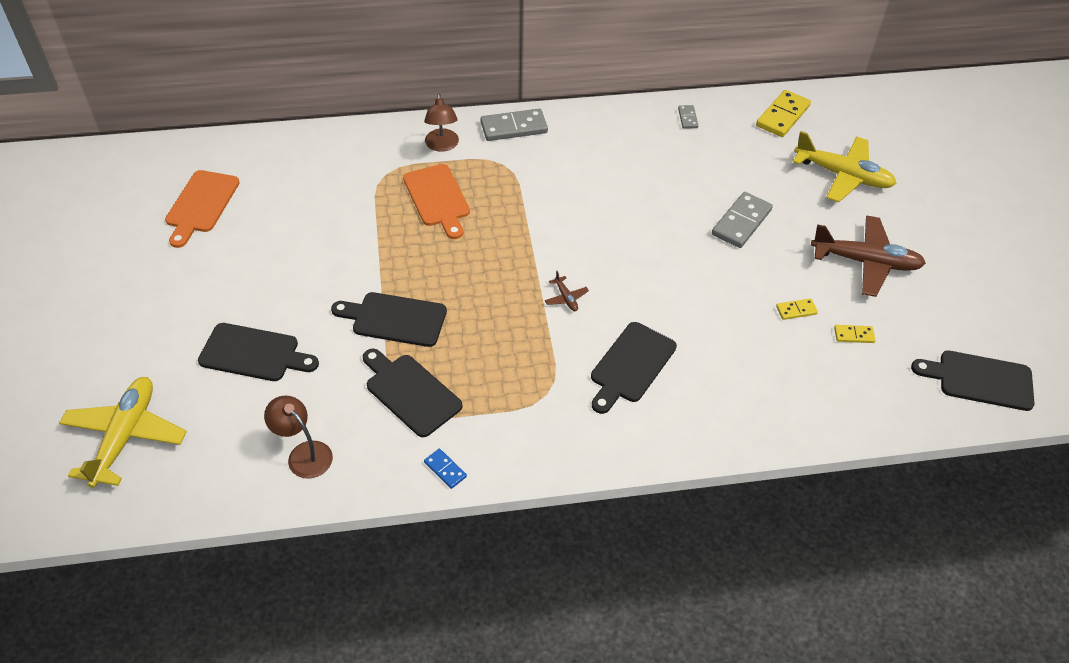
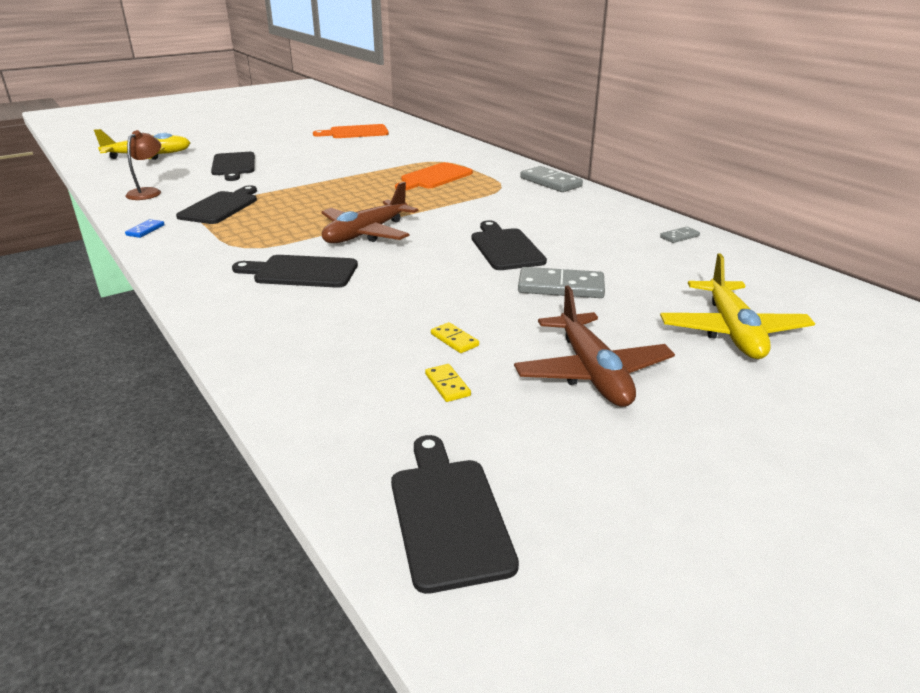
camera: 65 degrees right, 20 degrees down
black cutting board [331,292,447,347] -> black cutting board moved to [472,220,547,270]
brown lamp [424,93,459,152] -> none
brown plane [545,271,589,311] -> brown plane [321,182,419,243], size x2.44
yellow domino [756,90,811,137] -> none

